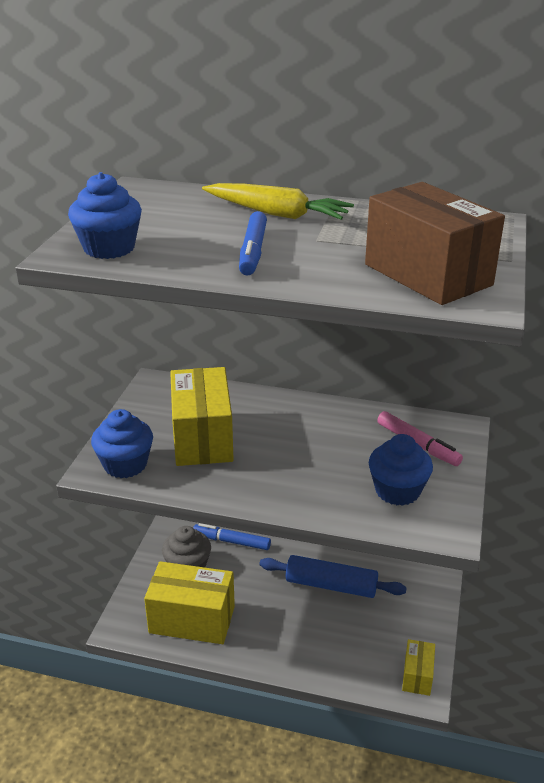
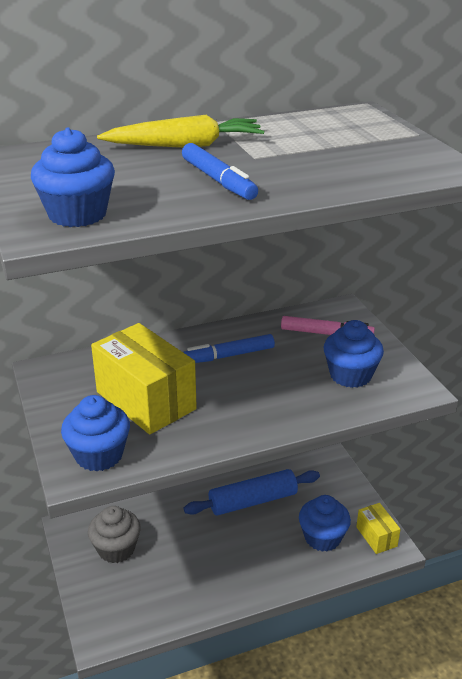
camera: 35 degrees left, 0 degrees up
yellow box [144,561,235,644] -> none
blue marker [193,523,271,550] -> blue marker moved to [183,334,275,363]
brown box [365,182,505,305] -> none
none -> blue cupcake [299,495,351,552]

